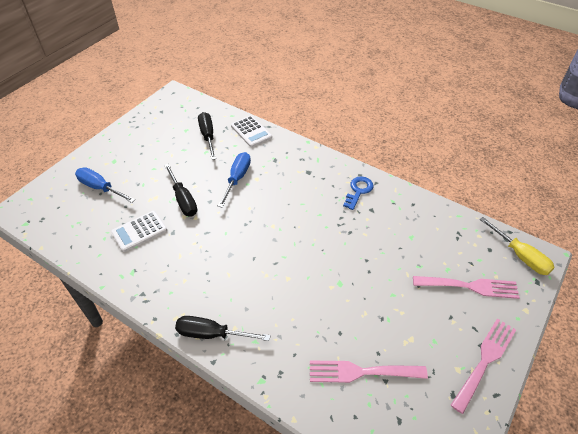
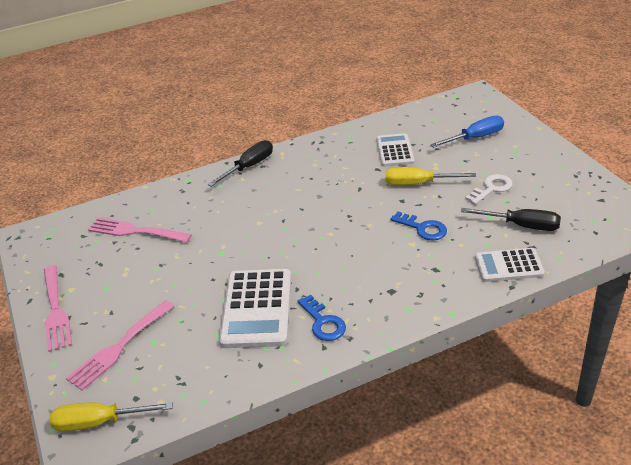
camera: 125 degrees right, 10 degrees down
black screwdriver [164,164,197,216] -> yellow screwdriver [385,167,476,185]
blue screwdriver [218,152,251,207] -> blue key [390,211,447,241]
pink fork [310,360,428,383] -> pink fork turned 105 degrees counterclockwise [88,218,192,243]
none -> white calculator [219,269,291,348]
none -> white key [465,174,513,205]

